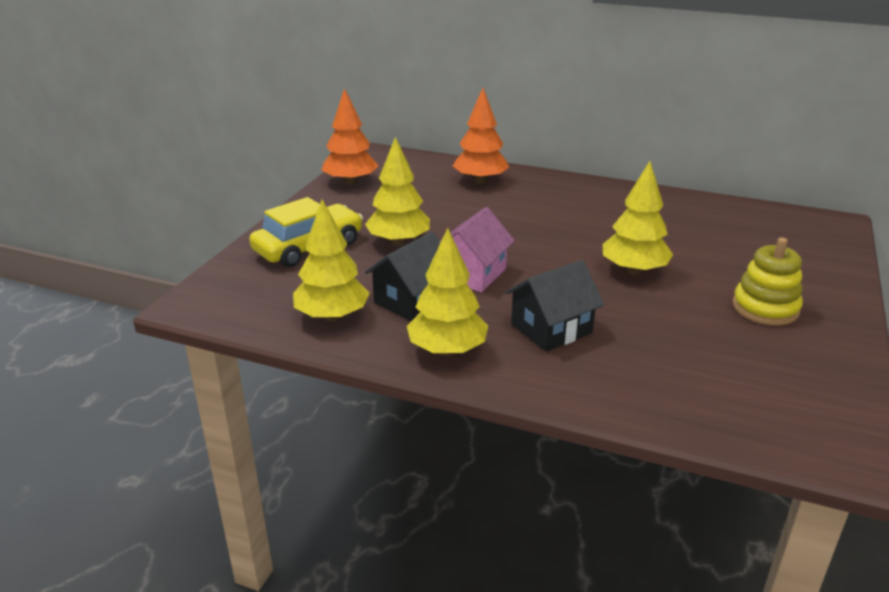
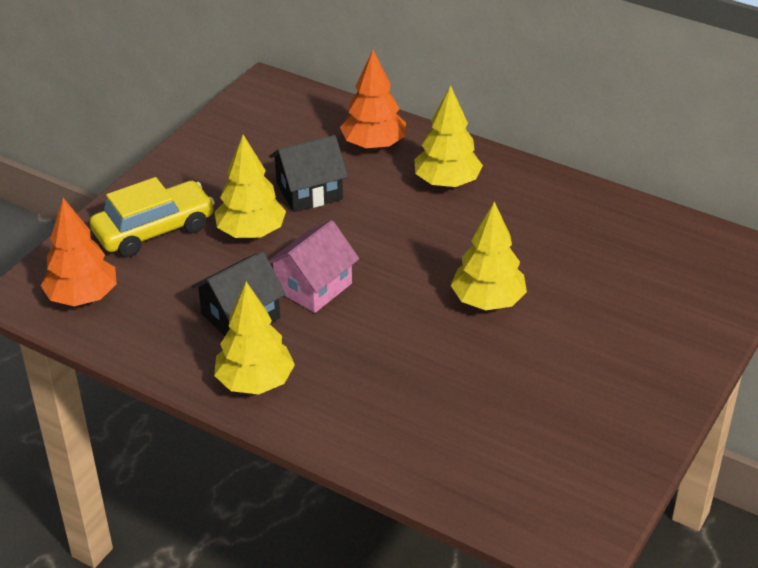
camera: 10 degrees right, 10 degrees up
yellow tree [293,199,370,322] -> yellow tree moved to [414,85,483,188]
orange tree [322,88,378,185] -> orange tree moved to [40,198,117,306]
black house [505,260,604,352] -> black house moved to [269,135,348,212]
yellow stacking toy [733,237,803,325] -> none

